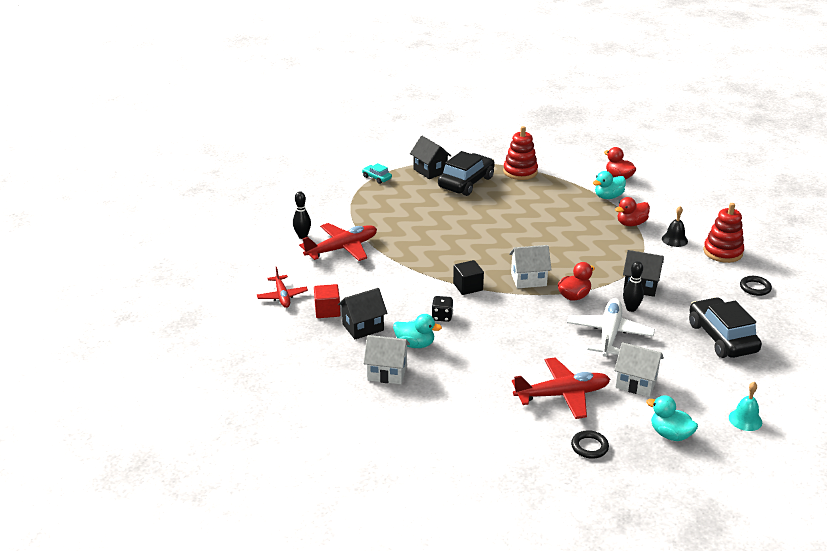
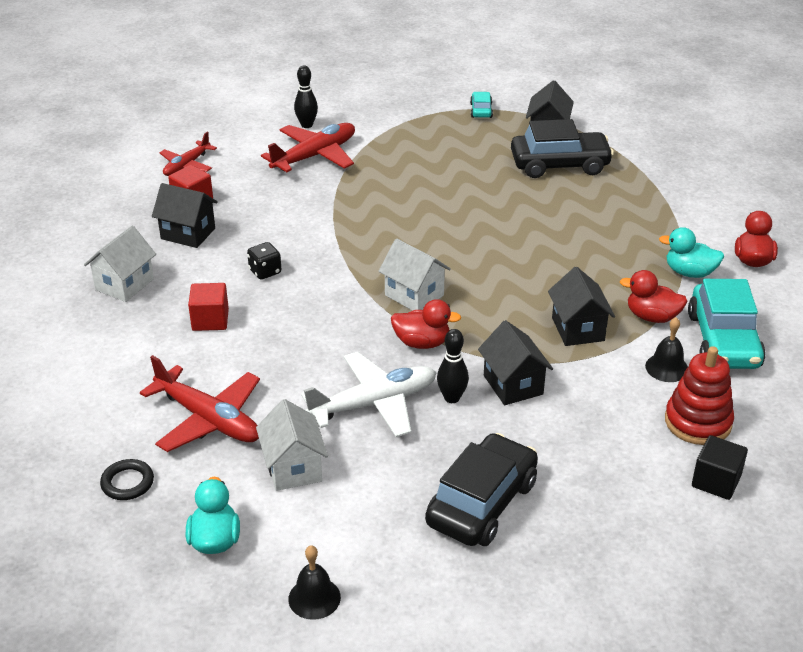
camera: 50 degrees right, 5 degrees up
red plane [299,223,377,261] -> red plane turned 60 degrees counterclockwise [261,123,355,172]
white house [363,335,410,384] -> white house turned 60 degrees clockwise [84,226,156,302]
turquoise duck [393,314,442,348] -> none
black cube [453,260,484,295] -> black cube moved to [692,435,748,500]
red stacking toy [503,126,538,180] -> none
turquoise bell [729,382,762,431] -> black bell [288,545,341,620]
black ring [740,276,772,296] -> none
none -> red cube [188,283,229,331]
none -> black house [548,267,615,346]
none -> turquoise car [688,279,766,369]

